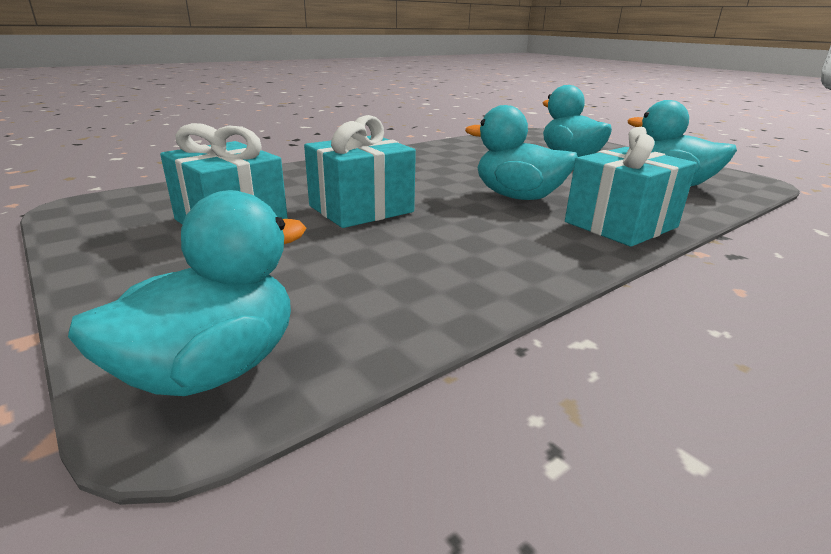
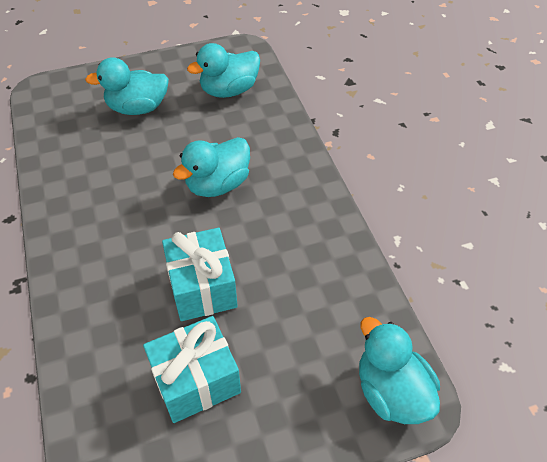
camera: 70 degrees left, 25 degrees up
turquoise gift [565,127,697,247] -> none

